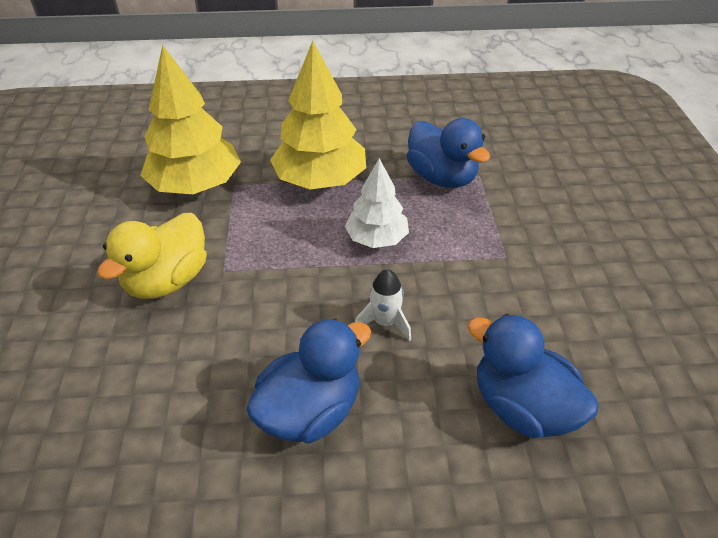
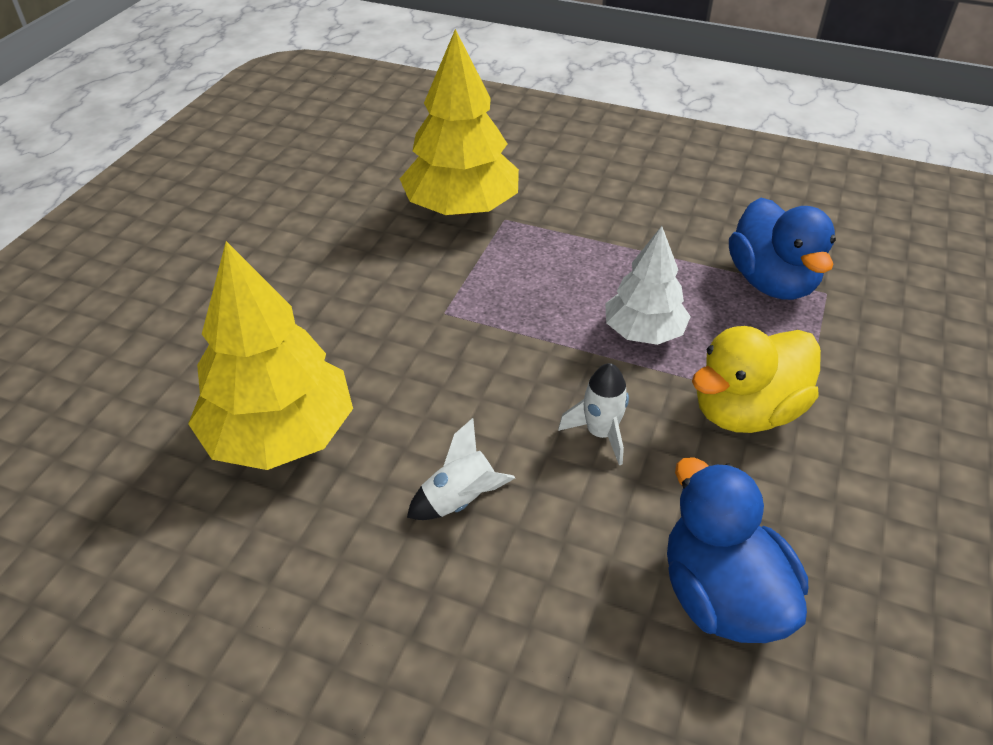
camera: 25 degrees right, 0 degrees up
yellow duck [97,213,207,299] -> yellow duck moved to [692,326,821,433]
blue duck [246,318,371,443] -> white rocket [407,418,515,520]
yellow tree [270,41,366,189] -> yellow tree moved to [188,241,353,470]

